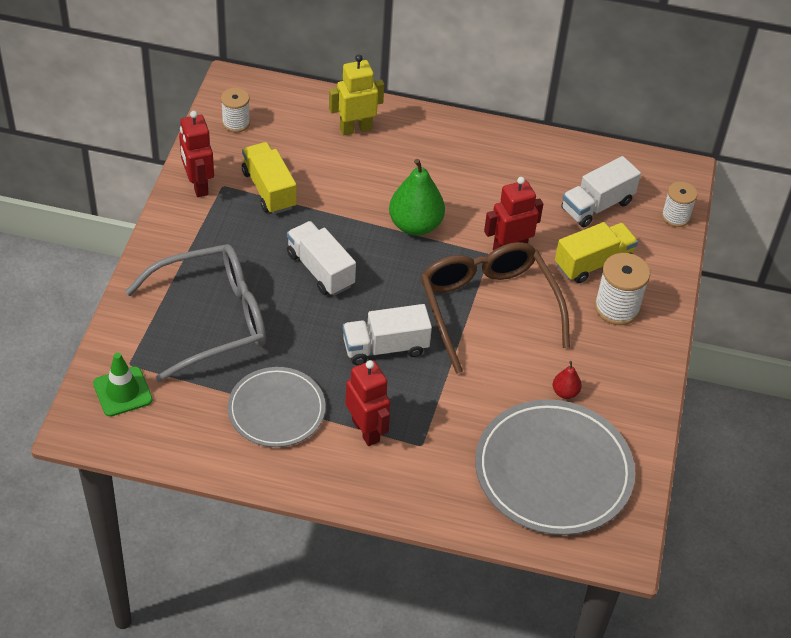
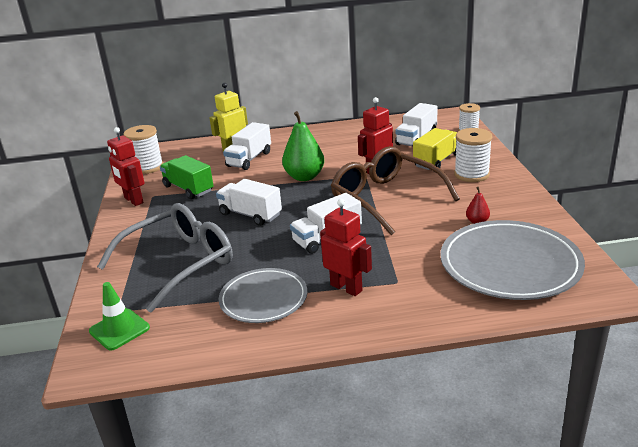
camera: 15 degrees left, 20 degrees down
white spool [221,88,250,132] -> white spool [123,125,163,174], size x1.51
yellow truck [242,142,296,214] -> green truck [160,155,214,199]
none -> white truck [223,122,271,170]

